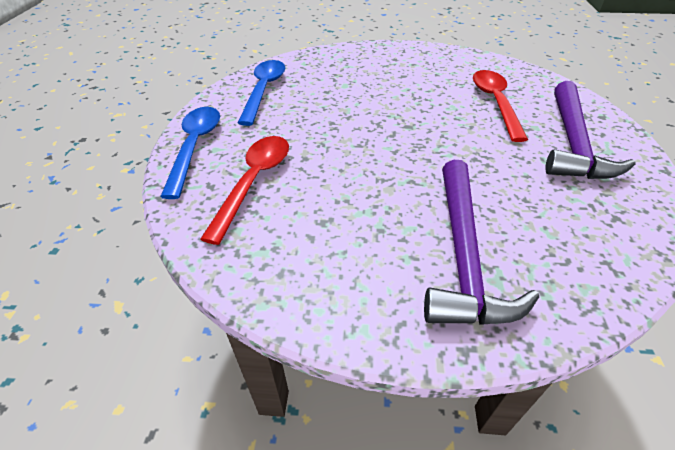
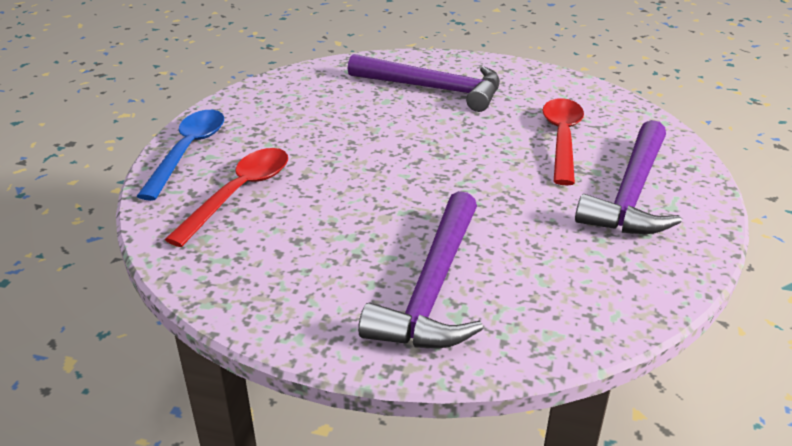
camera: 10 degrees right, 10 degrees down
blue spoon [238,60,285,126] -> none
none -> purple hammer [348,54,500,112]

